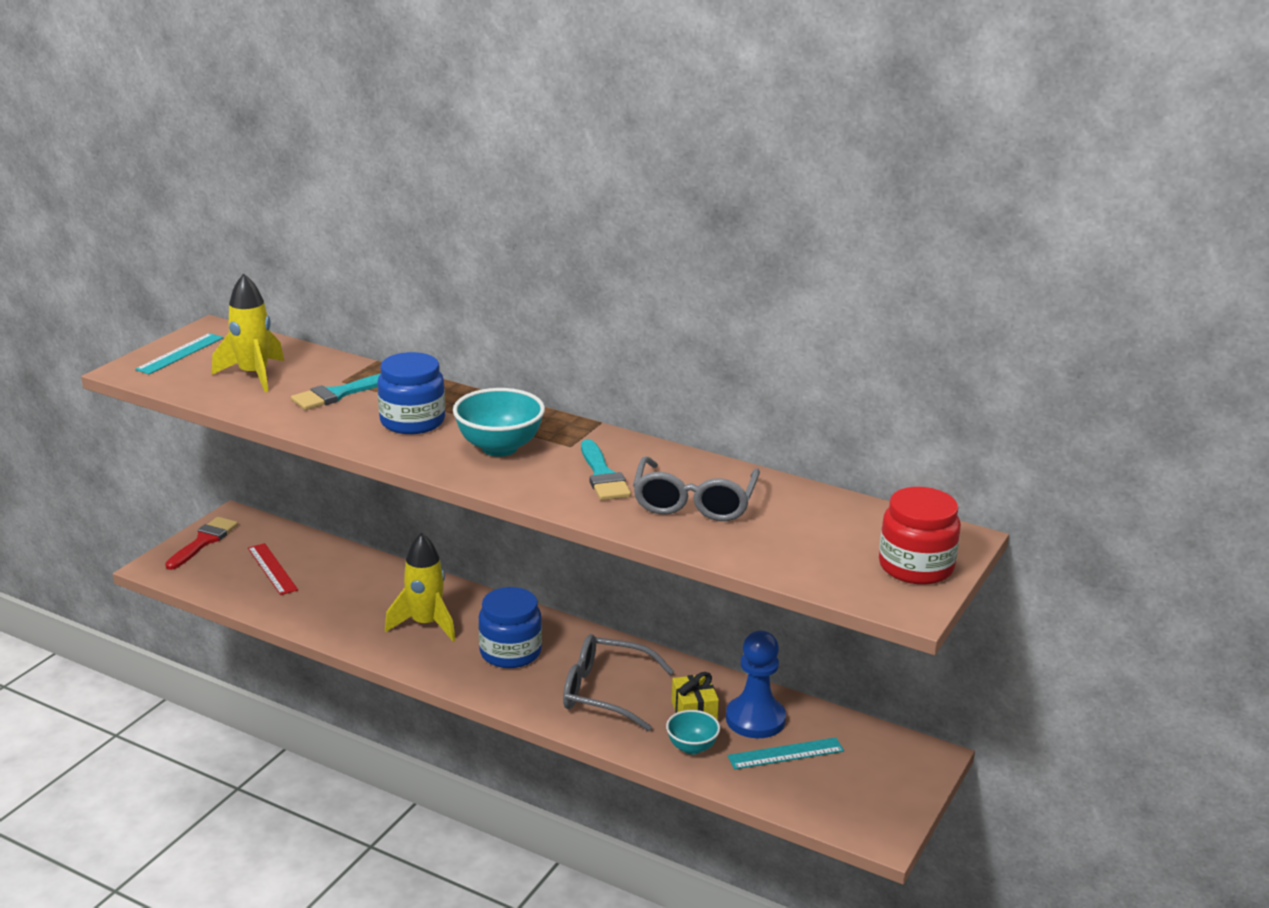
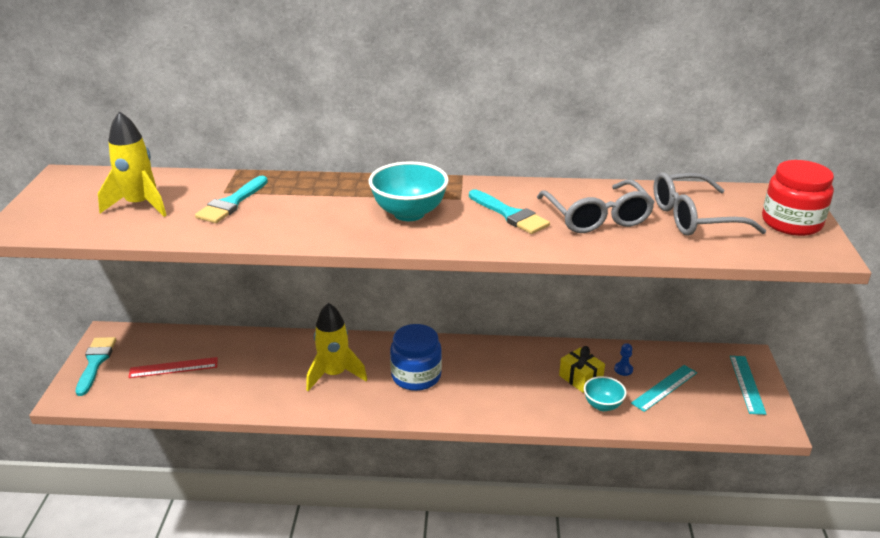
camera: 25 degrees left, 5 degrees up
turquoise ruler [135,333,223,374] -> turquoise ruler moved to [730,356,766,415]
red brush [165,517,238,570] -> turquoise brush [75,337,116,396]
red ruler [248,543,298,595] -> red ruler turned 45 degrees counterclockwise [128,357,218,378]
blue jar [377,352,445,434] -> none
grey glasses [563,634,674,731] -> grey glasses moved to [653,172,766,236]
blue pawn [726,631,786,738] -> blue pawn [614,343,633,376], size x0.41

